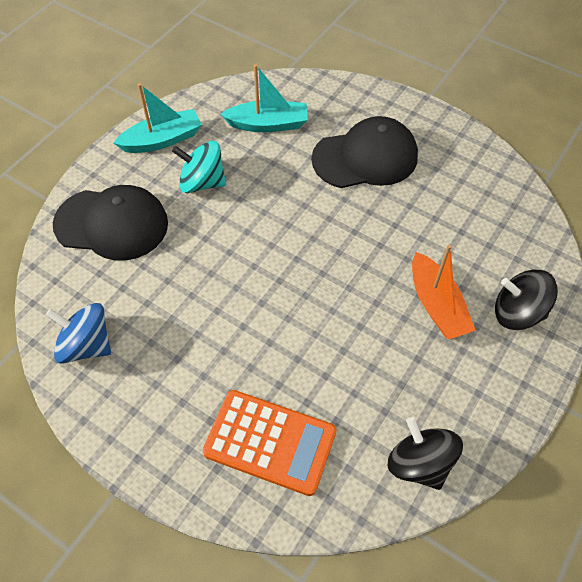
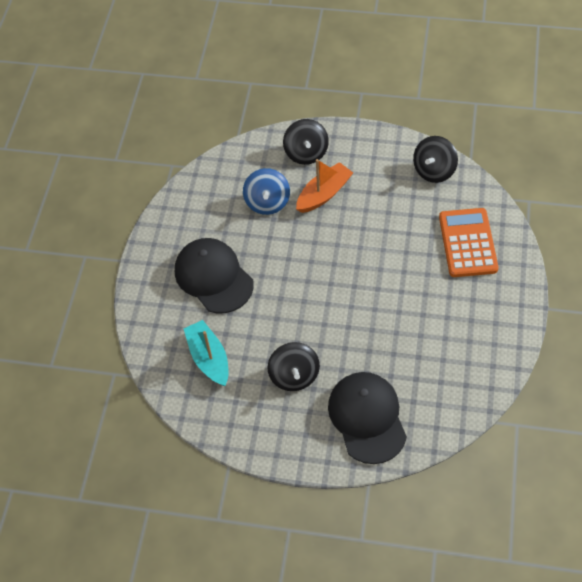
camera: 110 degrees left, 0 degrees up
blue spinning top [46,303,111,364] -> blue spinning top moved to [243,168,290,215]
turquoise boat [113,83,202,153] -> none
turquoise spinning top [172,141,226,193] -> black spinning top [268,342,320,391]

